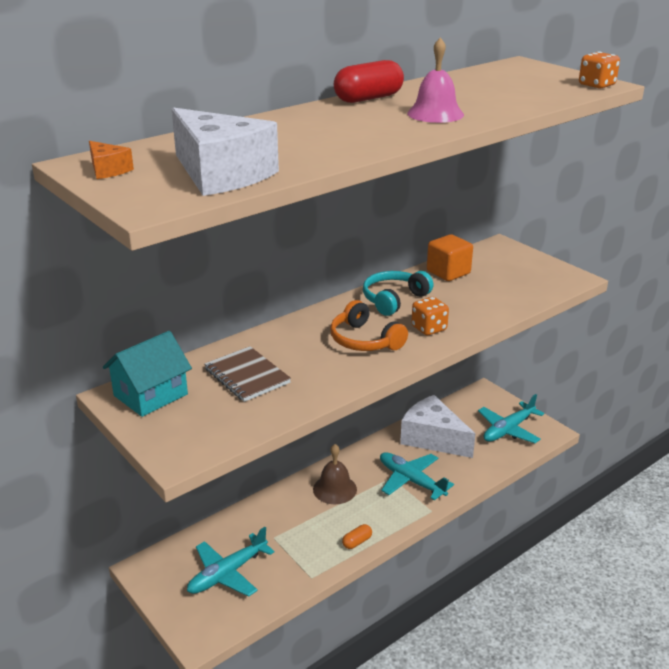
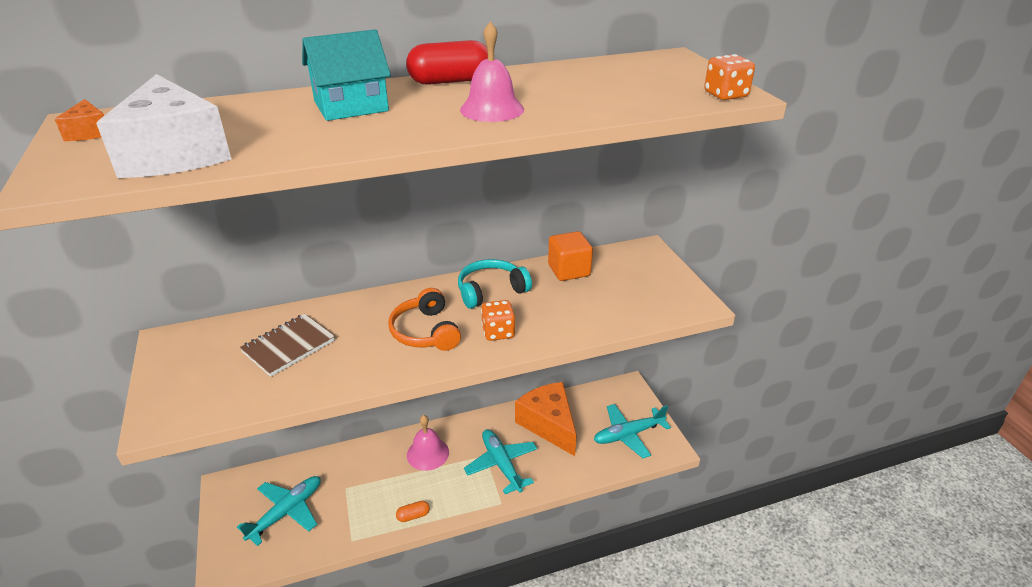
camera: 20 degrees right, 5 degrees up
turquoise house [103,331,192,417] -> turquoise house moved to [302,29,391,121]
turquoise plane [187,527,275,597] -> turquoise plane turned 150 degrees clockwise [237,476,321,546]
brown notebook [204,346,291,402] -> brown notebook turned 60 degrees clockwise [240,314,335,377]
brown bell [313,444,357,504] -> pink bell [407,415,449,471]
white cheese [400,395,475,458] -> orange cheese [515,382,577,456]

